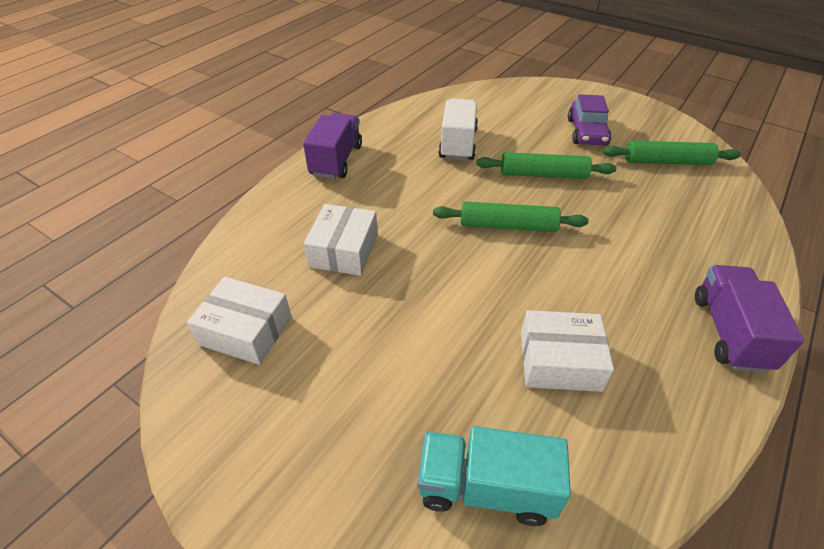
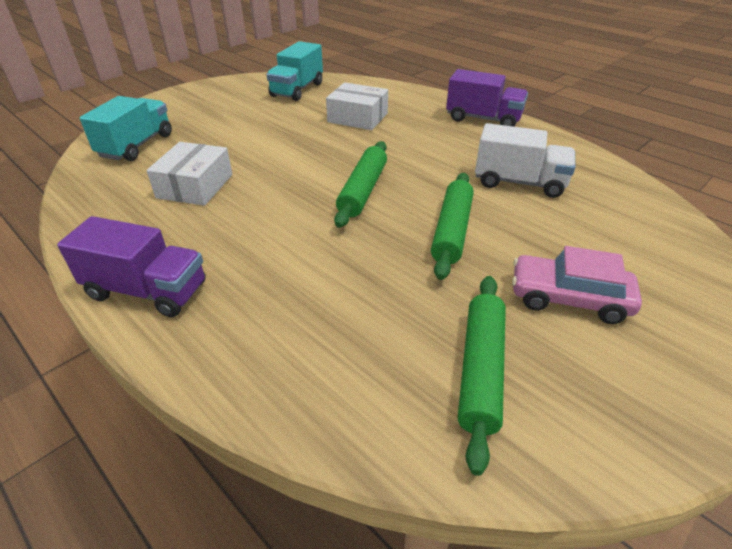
camera: 100 degrees right, 5 degrees down
white box [187,277,291,365] -> turquoise truck [266,41,323,101]
purple car [568,94,611,145] -> pink car [512,246,642,324]

